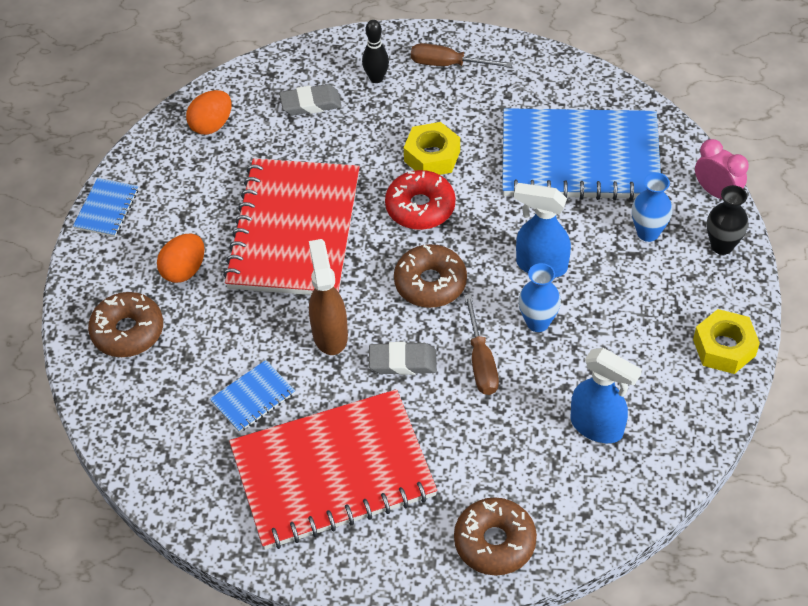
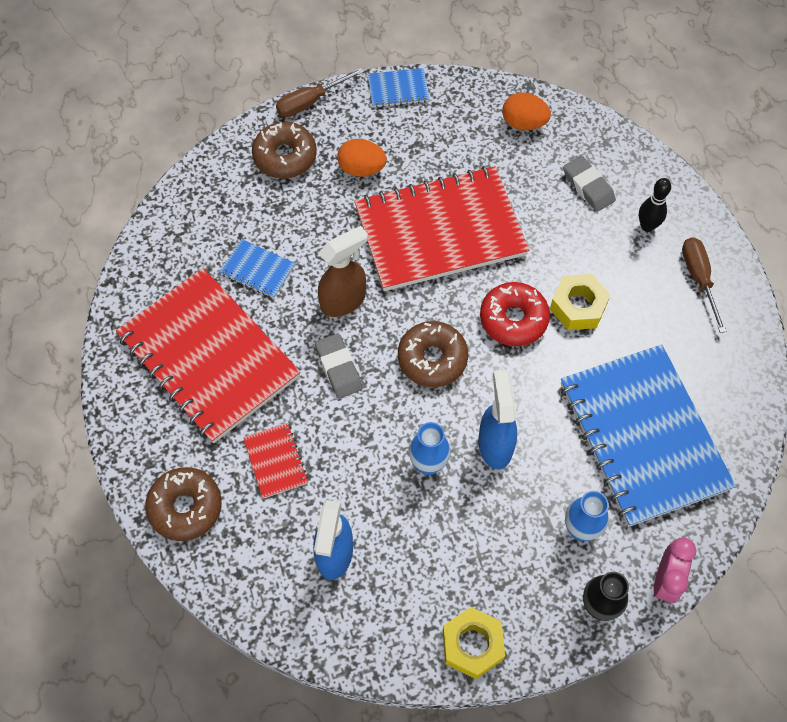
camera: 65 degrees right, 10 degrees up
brown screwdriver [464,294,499,395] -> brown screwdriver moved to [276,68,364,117]
none -> red notebook [243,423,308,499]

